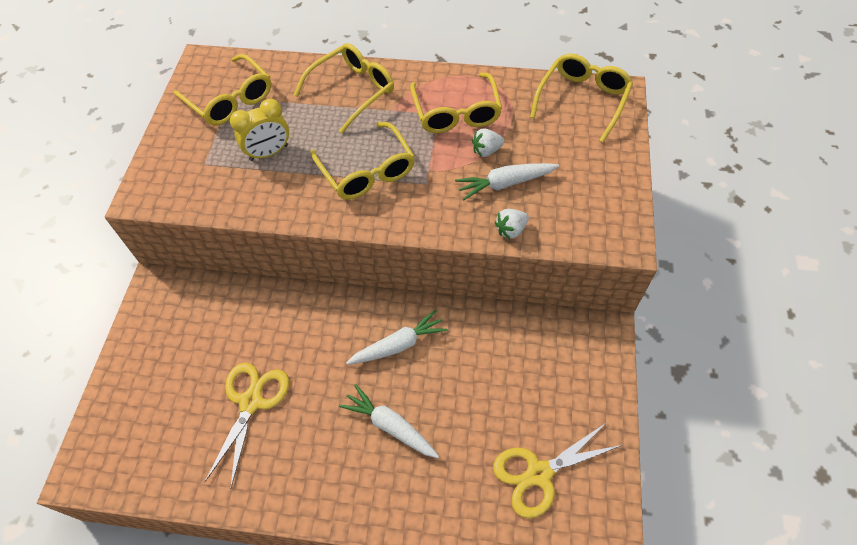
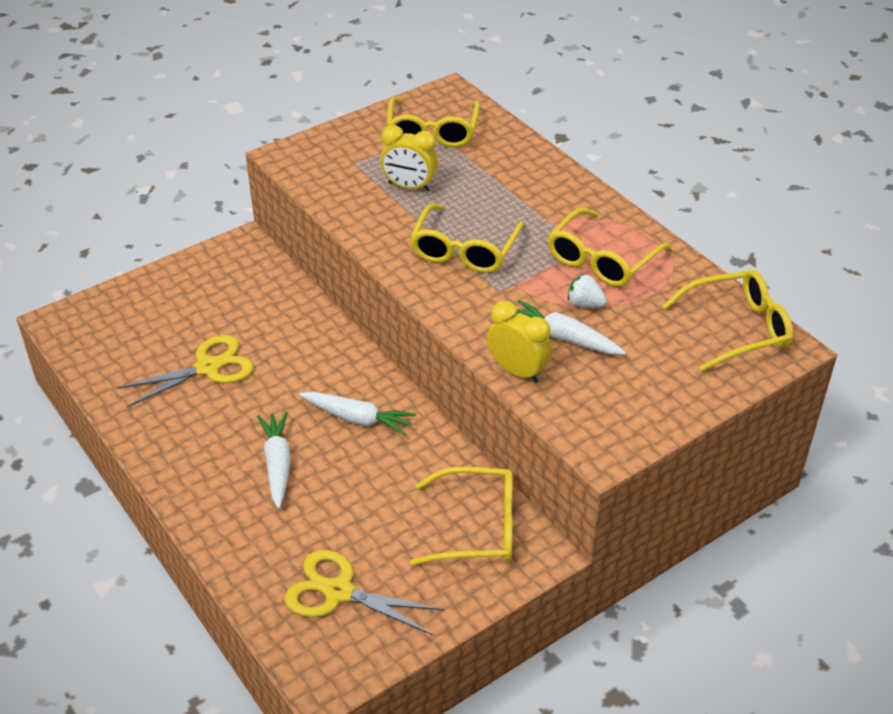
camera: 45 degrees right, 15 degrees down
yellow glasses [294,43,394,133] -> yellow glasses moved to [410,467,513,566]
white strawberry [495,209,529,239] -> yellow clock [487,301,552,383]

